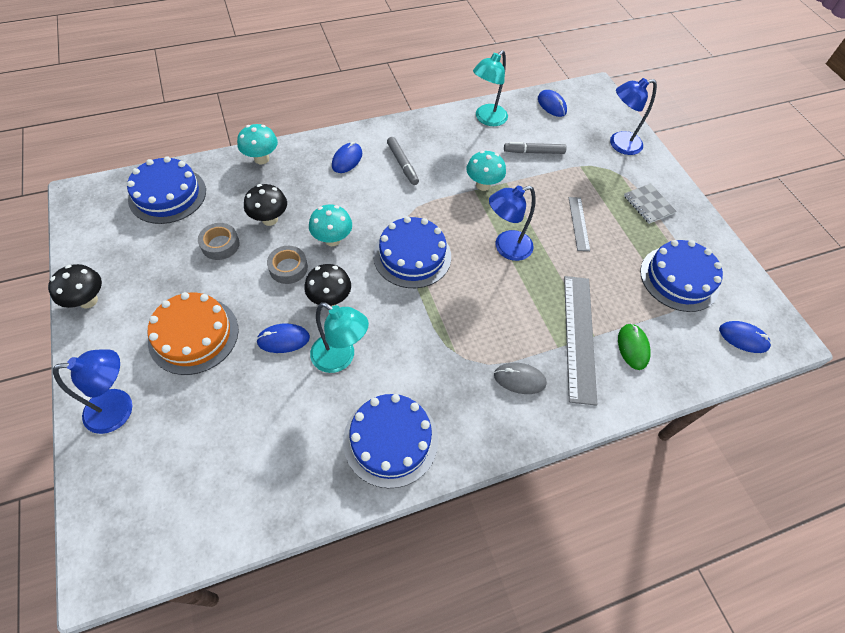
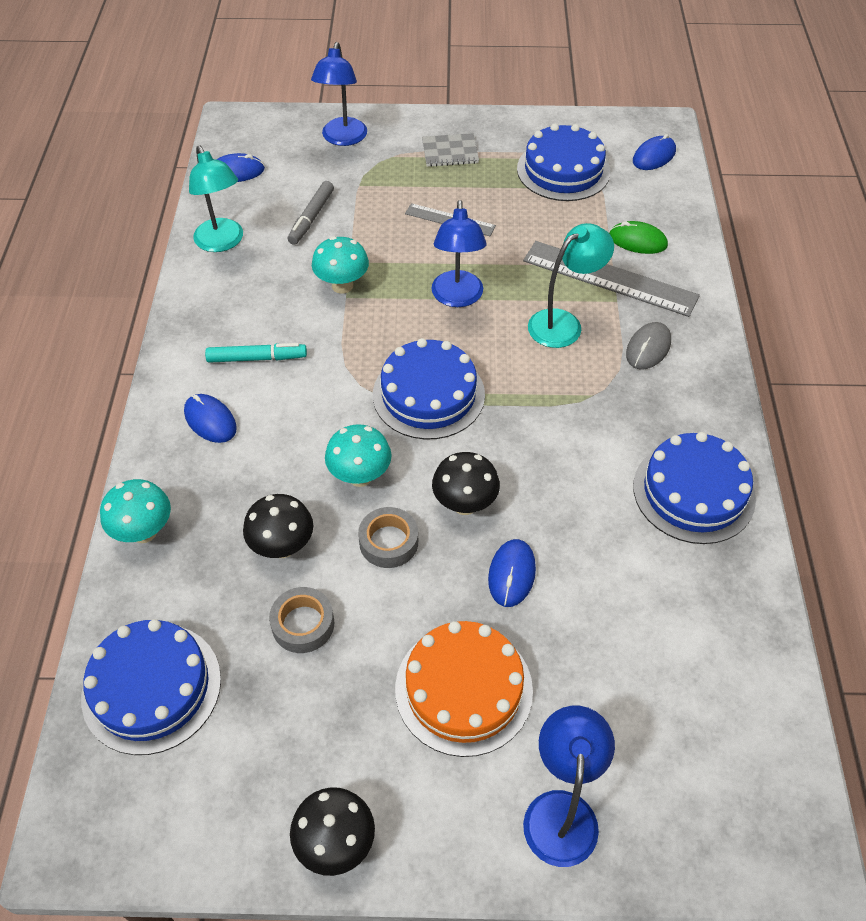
camera: 65 degrees left, 5 degrees down
turquoise lamp [310,302,369,373] -> turquoise lamp moved to [528,223,614,348]
grey marker [387,137,419,185] -> turquoise marker [205,343,307,363]

